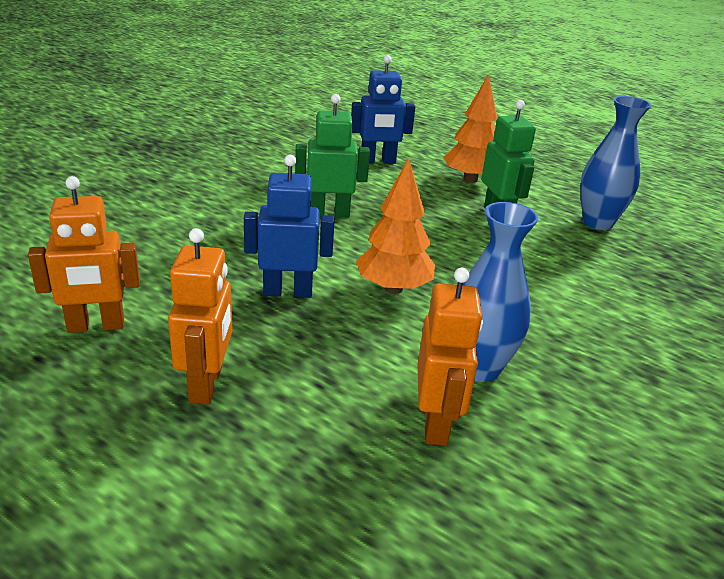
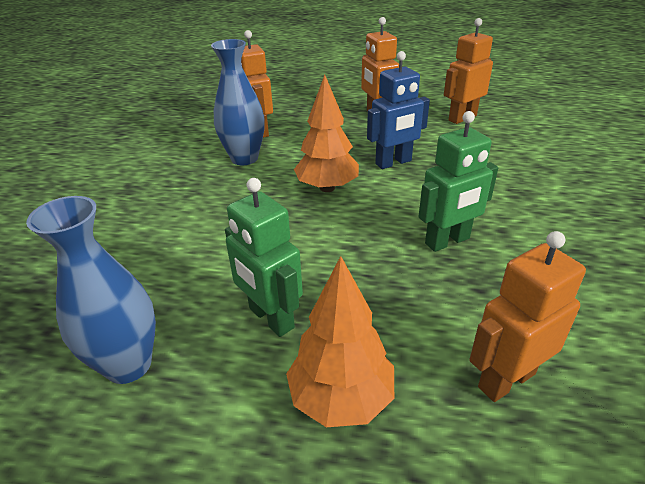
camera: 160 degrees right, 5 degrees up
blue robot [351,55,415,164] -> orange robot [469,231,586,402]

